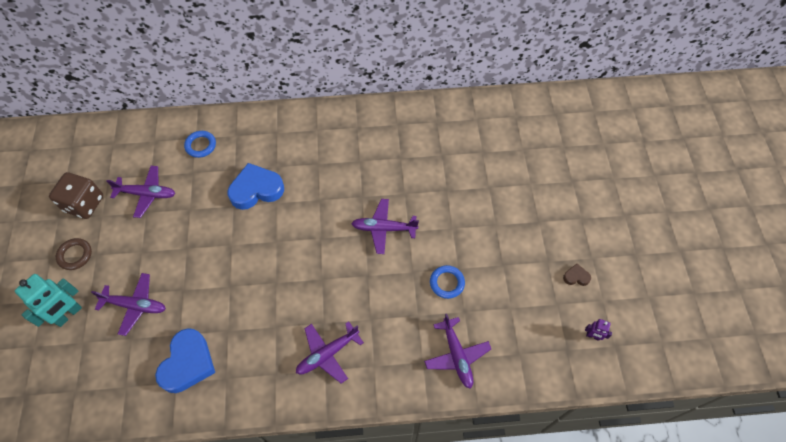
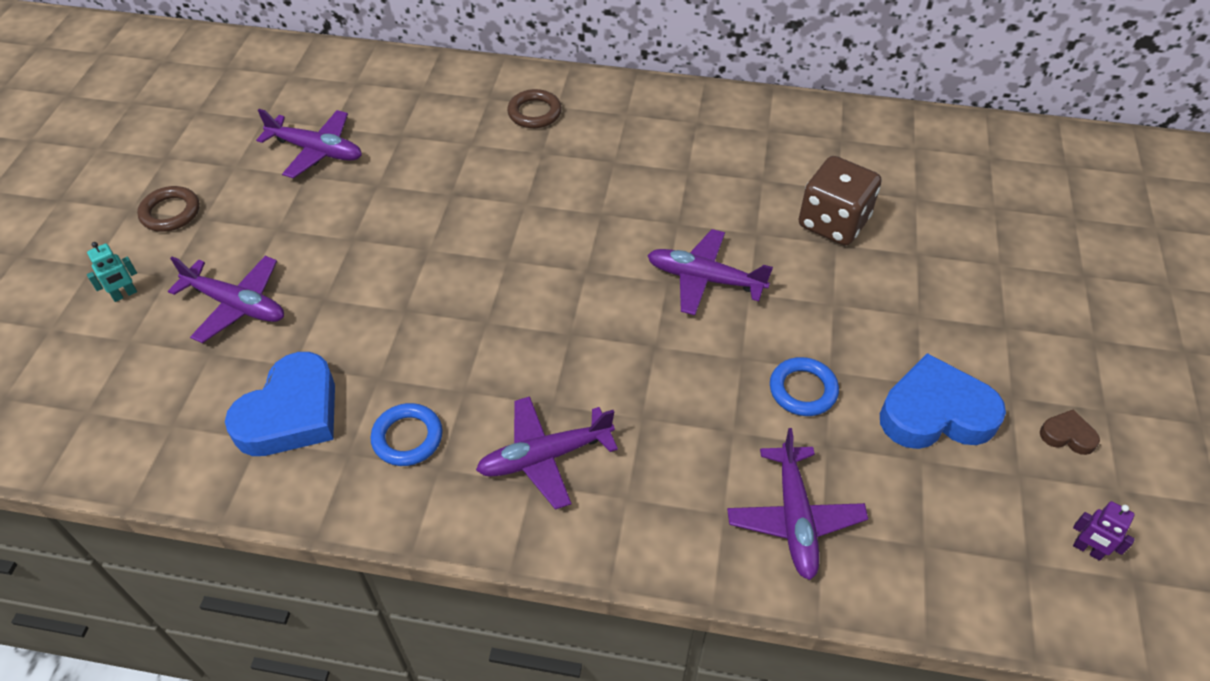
camera: 15 degrees right, 10 degrees down
turquoise robot [15,274,82,327] -> turquoise robot [87,242,137,302], size x0.49
brown dice [49,172,103,219] -> brown dice moved to [799,156,881,245]
blue ring [184,131,216,158] -> blue ring moved to [370,403,443,466]
blue heart [228,163,284,210] -> blue heart moved to [880,353,1006,449]
none -> brown ring [507,89,562,128]

